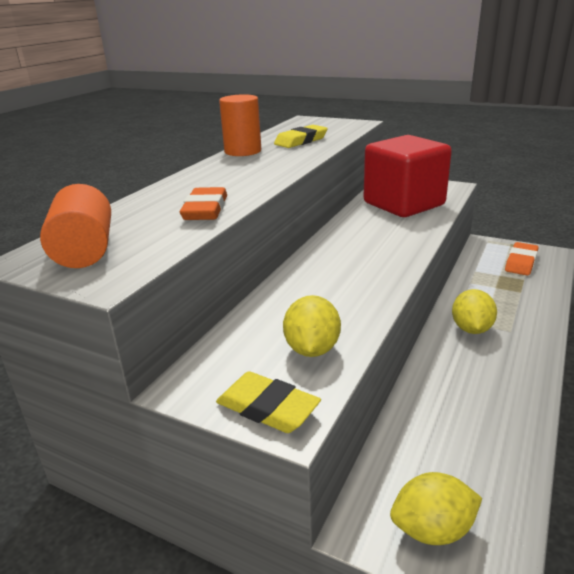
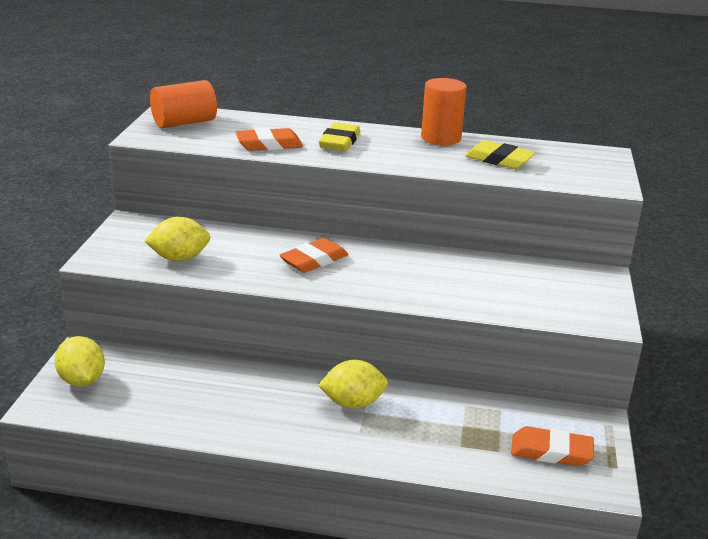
camera: 70 degrees right, 0 degrees up
yellow eraser [216,371,321,433] -> yellow eraser moved to [319,122,361,151]
red cube [364,135,452,217] -> none
none -> orange eraser [279,238,348,273]

